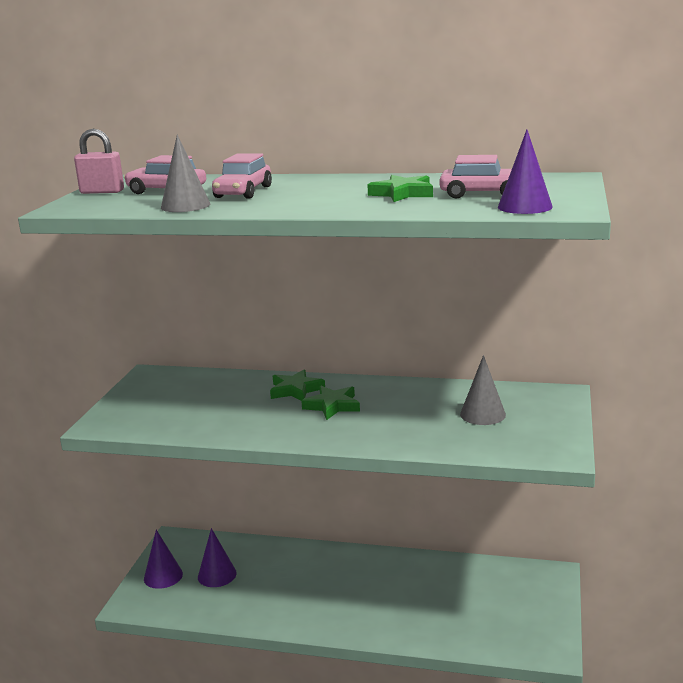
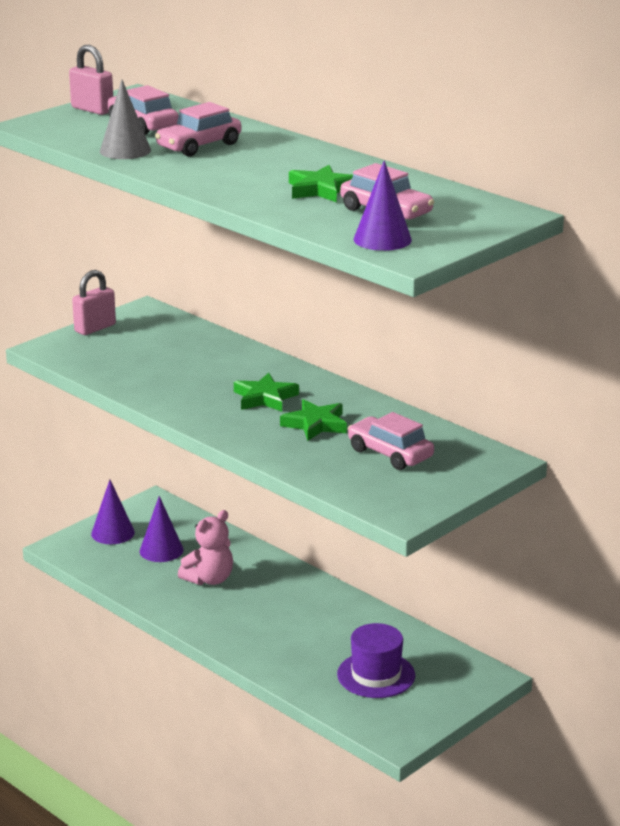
camera: 30 degrees right, 5 degrees up
green star [270,369,325,400] -> green star moved to [280,399,347,441]
grey cone [460,355,506,425] -> pink car [348,412,434,470]
none -> pink padlock [72,270,116,335]
none -> pink teddy bear [178,510,233,585]
none -> purple hat [337,623,415,698]

